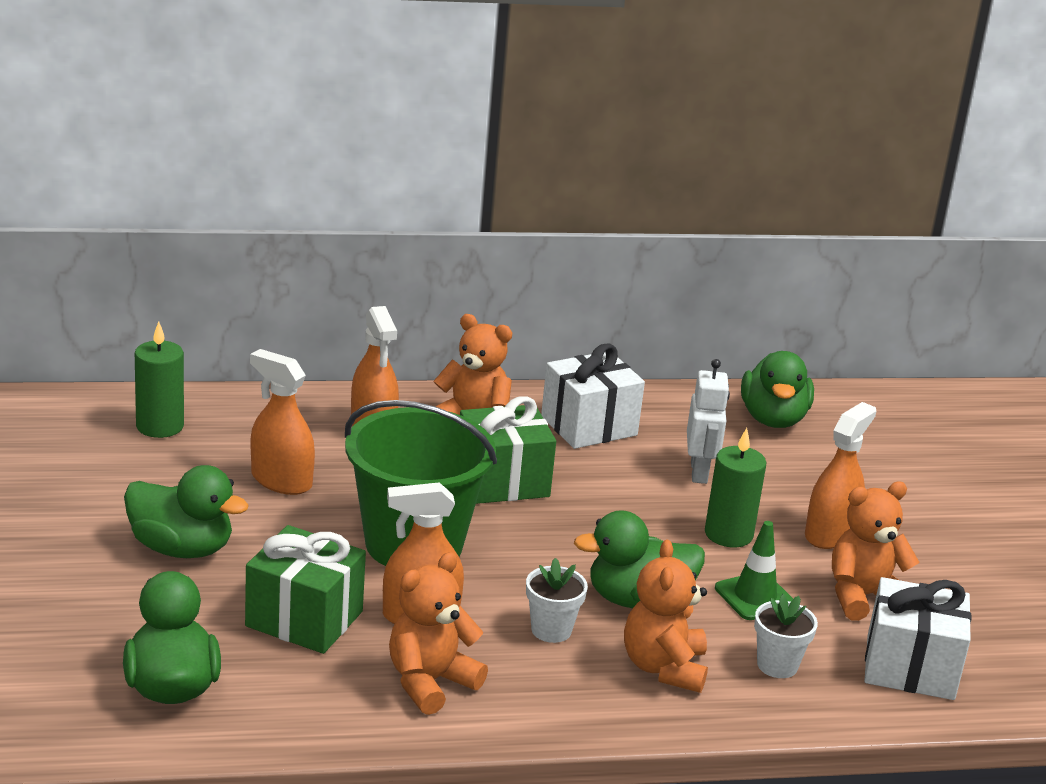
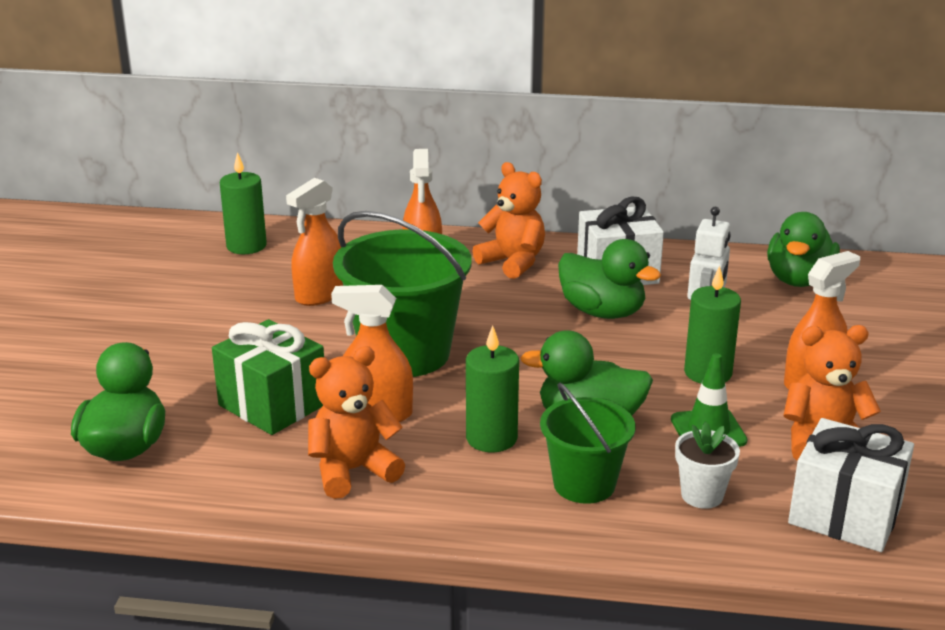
camera: 20 degrees right, 0 degrees up
green duck [124,465,249,558] -> green duck moved to [558,239,661,319]
orange spray bottle [250,349,315,495] -> orange spray bottle turned 105 degrees counterclockwise [286,178,343,306]
green gift [460,396,556,504] -> none
white flower pot [526,558,588,643] -> green candle [466,325,519,452]
orange teddy bear [624,540,708,693] -> green bucket [540,383,636,504]

